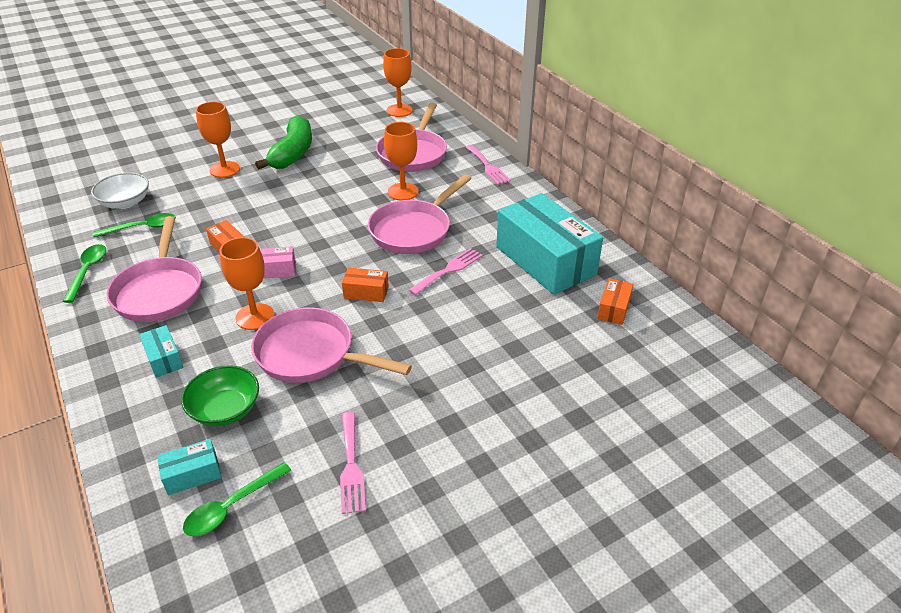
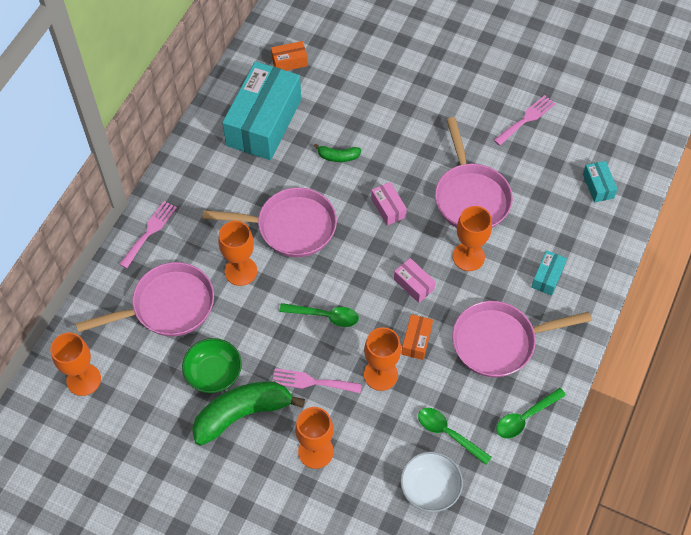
camera: 125 degrees left, 20 degrees up
pink pan [106,216,202,322] -> pink pan turned 150 degrees counterclockwise [452,301,592,377]
turquoise box [157,439,222,495] -> turquoise box turned 45 degrees clockwise [583,161,618,203]
green bowl [181,365,259,426] -> green bowl moved to [182,338,242,393]
green spoon [183,462,292,536] -> green spoon moved to [279,303,359,327]
orange box [342,268,389,302] -> pink box [371,182,407,226]
pink fork [409,248,483,295] -> pink fork moved to [272,368,362,393]
none -> green banana [314,143,361,162]
none -> orange goblet [364,327,401,391]

